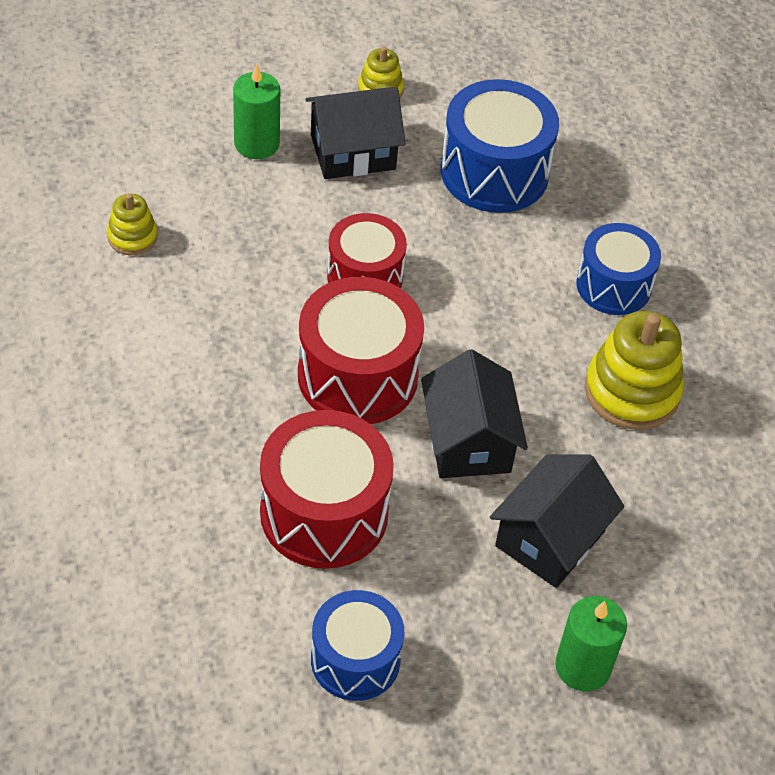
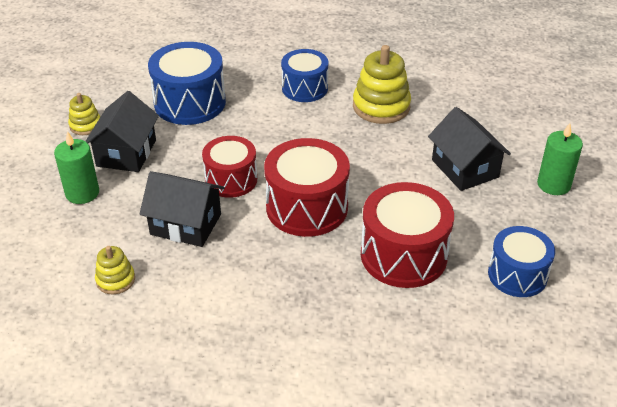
camera: 60 degrees left, 10 degrees down
black house [421,349,528,478] -> black house moved to [140,171,225,247]

